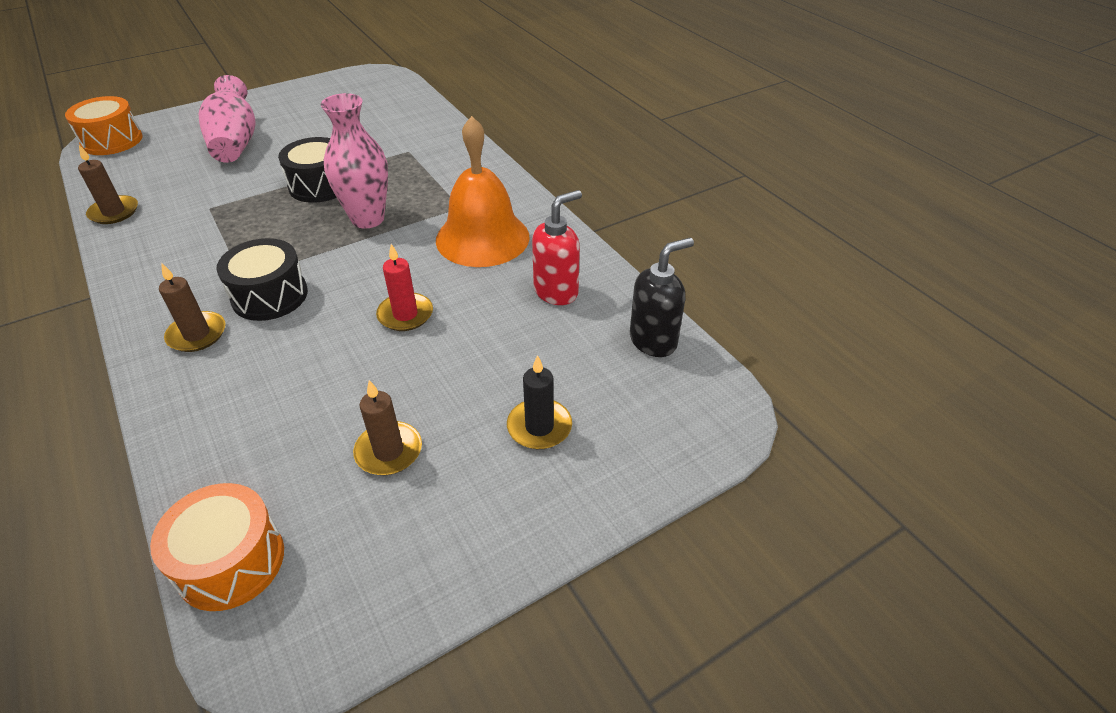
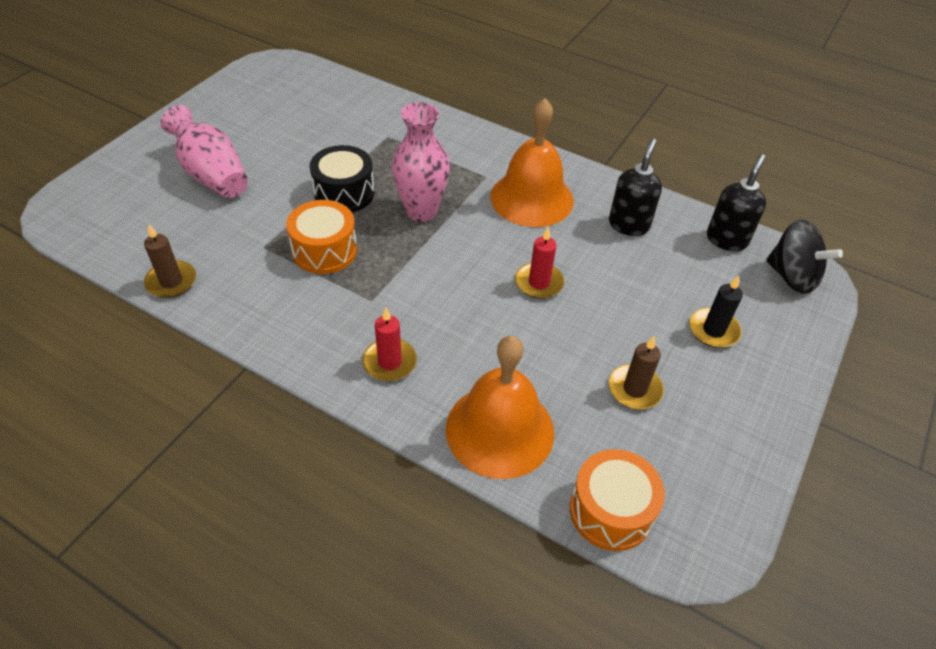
camera: 30 degrees left, 5 degrees up
orange drum [65,96,143,155] -> orange drum moved to [286,200,357,274]
brown candle [159,263,225,352] -> red candle [363,307,417,381]
black drum [217,238,308,321] -> none
red soap dispenser [532,190,582,305] -> black soap dispenser [609,139,662,236]
none -> orange bell [446,336,554,479]
none -> black spinning top [766,220,843,294]

